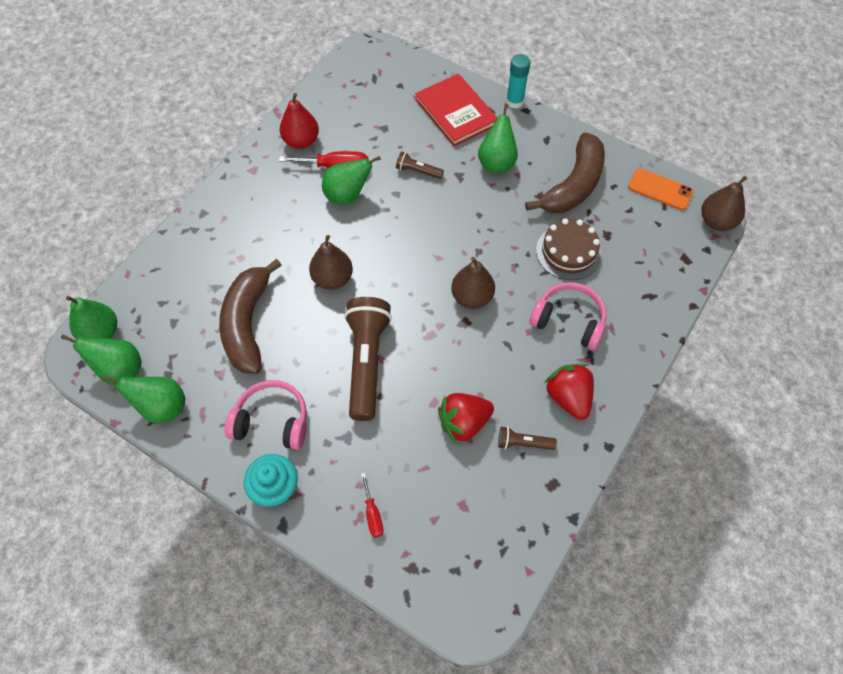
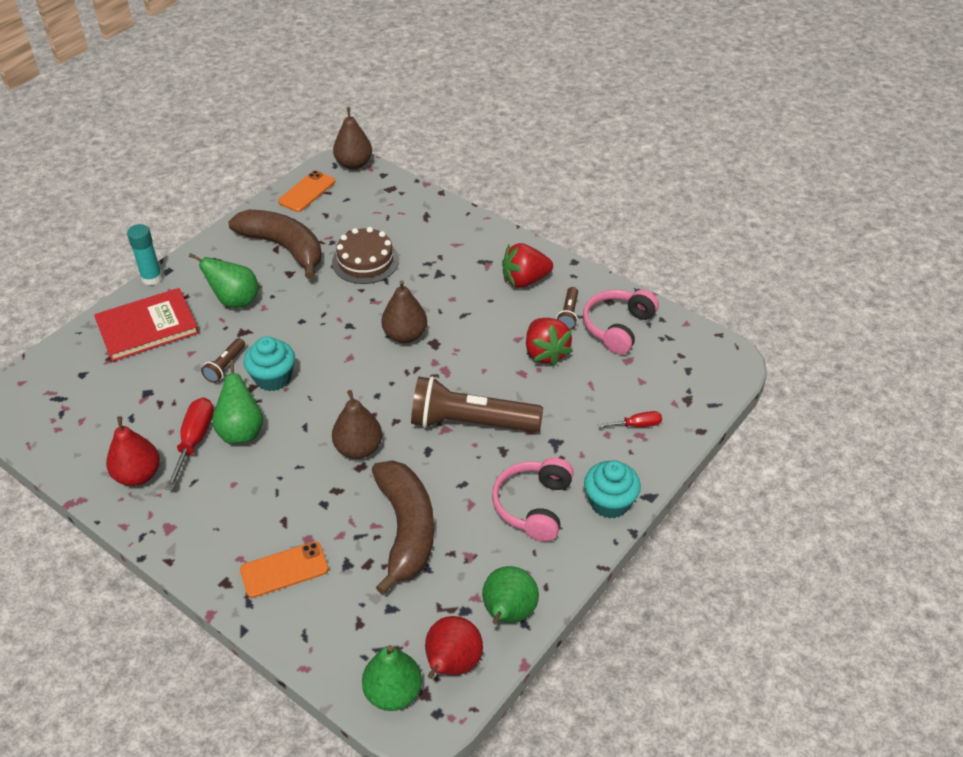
camera: 85 degrees left, 15 degrees down
green pear [61,334,142,385] -> red pear [425,616,483,679]
brown banana [219,259,282,374] -> brown banana turned 105 degrees counterclockwise [372,460,434,595]
pink headphones [529,282,607,350] -> pink headphones moved to [583,290,659,355]
none -> orange phone [240,542,329,598]
none -> turquoise cupcake [243,336,295,391]

